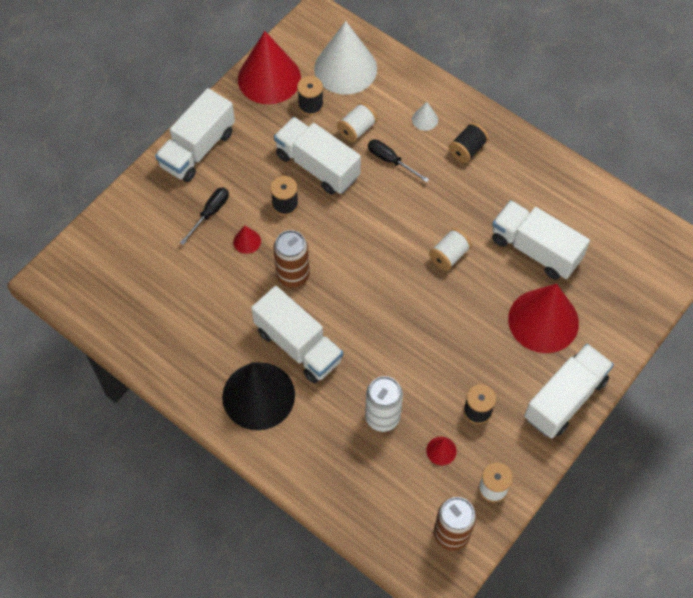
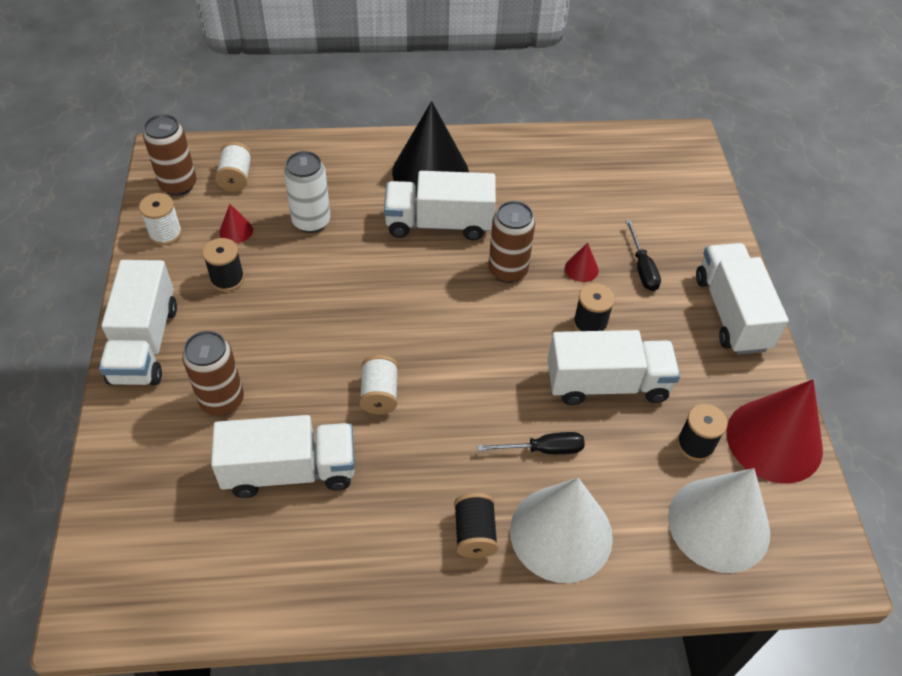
camera: 135 degrees right, 10 degrees down
white spool [337,102,377,142] -> white spool moved to [215,142,252,192]
white cone [412,102,438,131] -> white cone [510,478,613,583], size x2.46
red cone [508,284,579,353] -> brown can [182,331,244,416]

